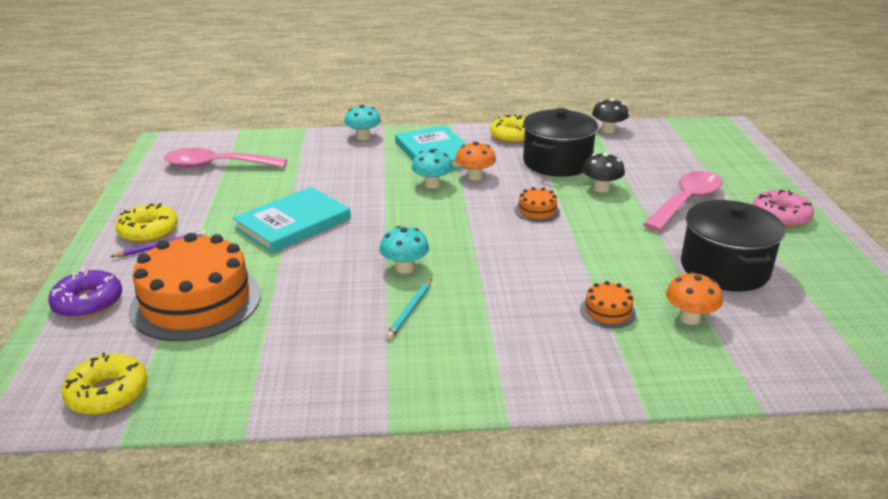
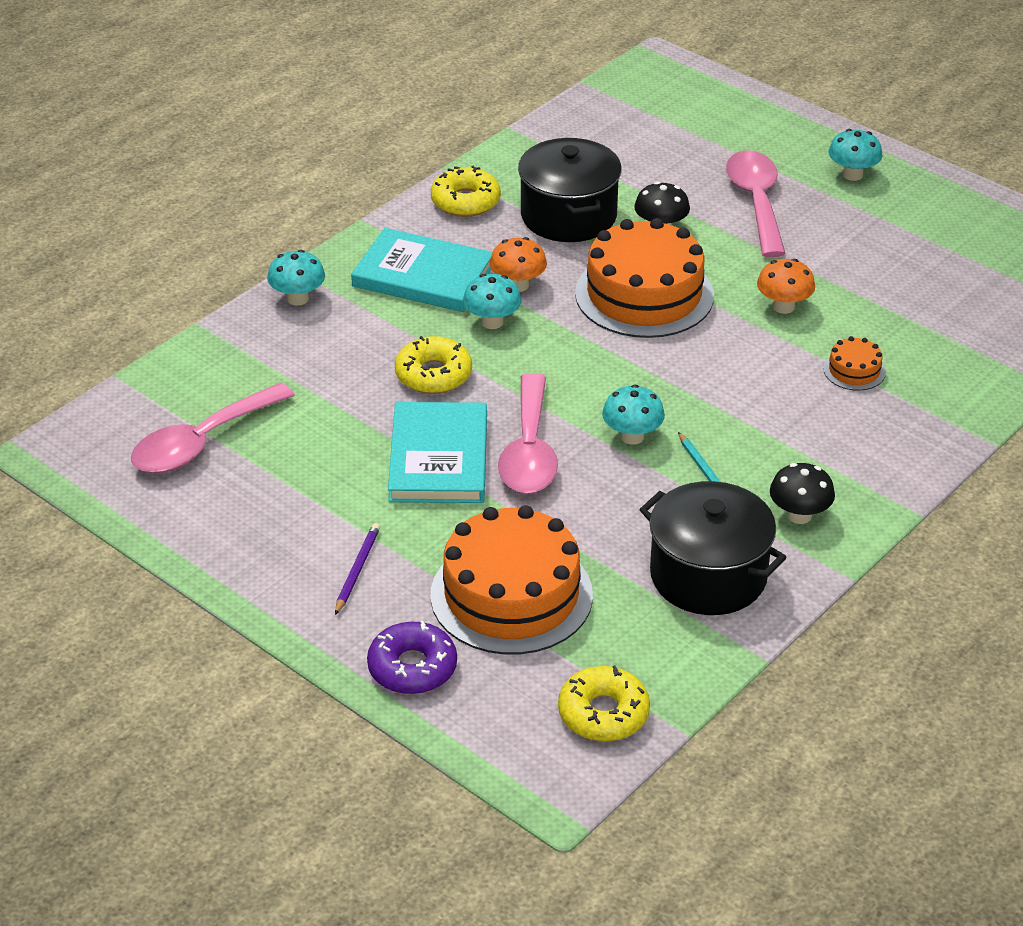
camera: 45 degrees left, 10 degrees up
yellow donut [115,203,178,243] -> yellow donut moved to [395,336,472,394]
orange cake [515,187,560,222] -> orange cake [575,218,714,338], size x2.34
black mushroom [592,98,629,133] -> black mushroom moved to [770,463,835,524]
orange mushroom [666,272,723,325] -> orange mushroom moved to [757,259,815,314]
black pot [681,200,785,291] -> black pot moved to [639,481,787,615]
pink donut [753,190,814,227] -> turquoise mushroom [828,129,882,181]
none -> pink spoon [498,373,558,494]

